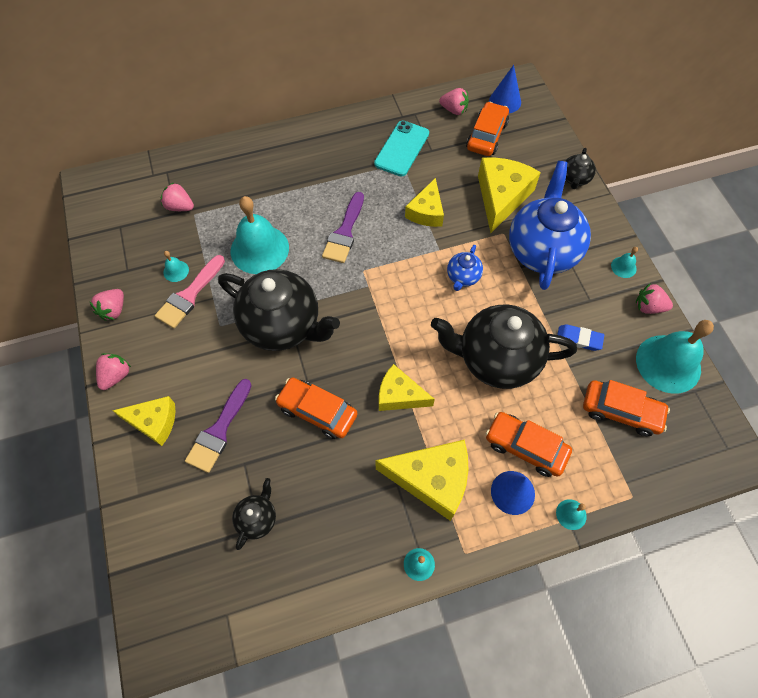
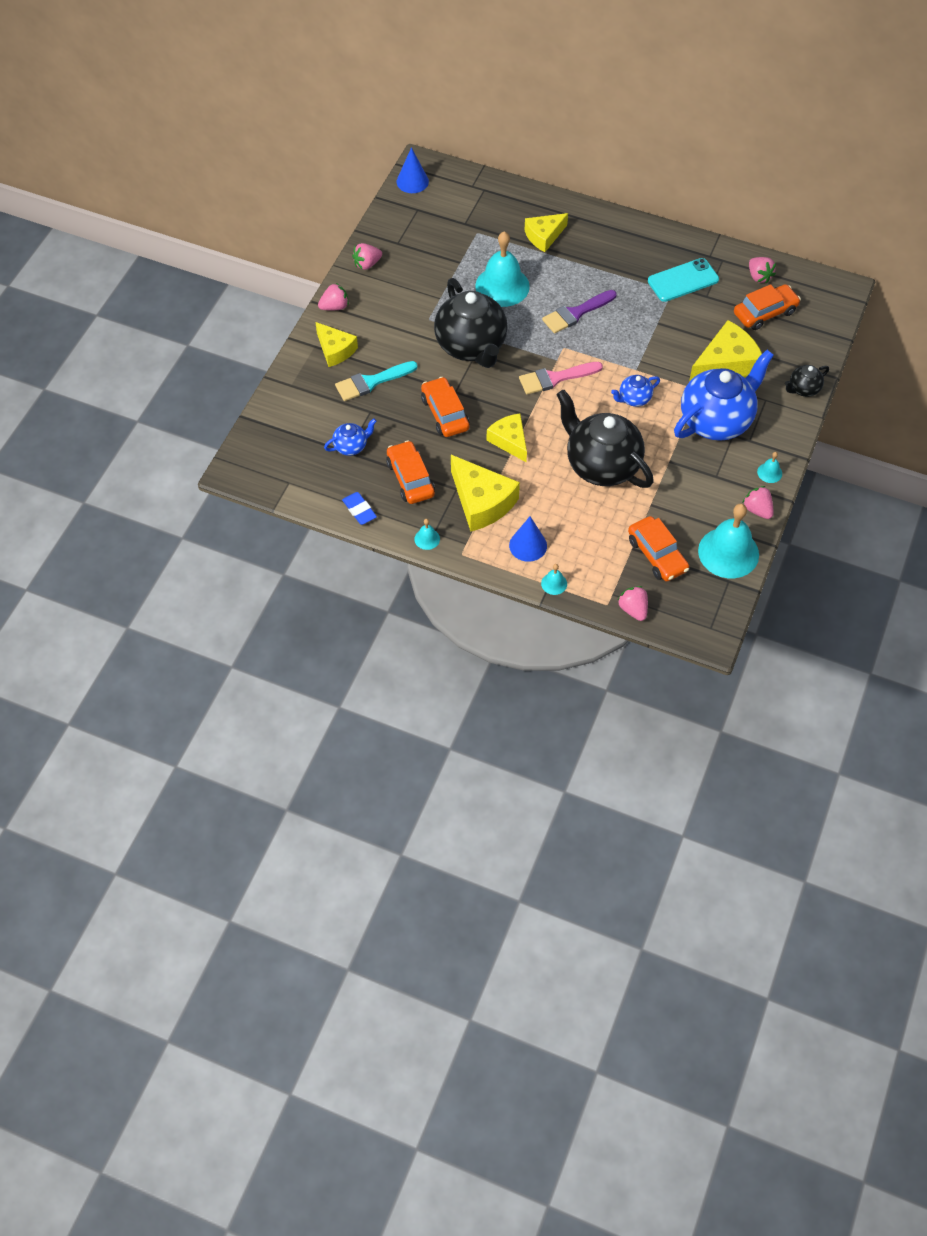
camera: 40 degrees right, 5 degrees down
pink brush [155,255,225,328] -> pink brush moved to [519,362,603,394]
pink strawberry [161,182,194,211] -> pink strawberry moved to [618,586,648,621]
turquoise bell [163,251,189,282] -> none
purple brush [185,379,252,473] -> turquoise brush [335,361,418,401]
black teapot [232,478,276,550] -> blue teapot [324,419,377,456]
yellow cheese [405,178,444,227] -> yellow cheese moved to [525,213,568,252]
orange car [486,412,572,477] -> orange car moved to [386,440,435,504]
blue cone [489,65,521,113] -> blue cone moved to [397,147,429,193]
blue eraser [557,324,604,351] -> blue eraser moved to [342,492,377,525]

